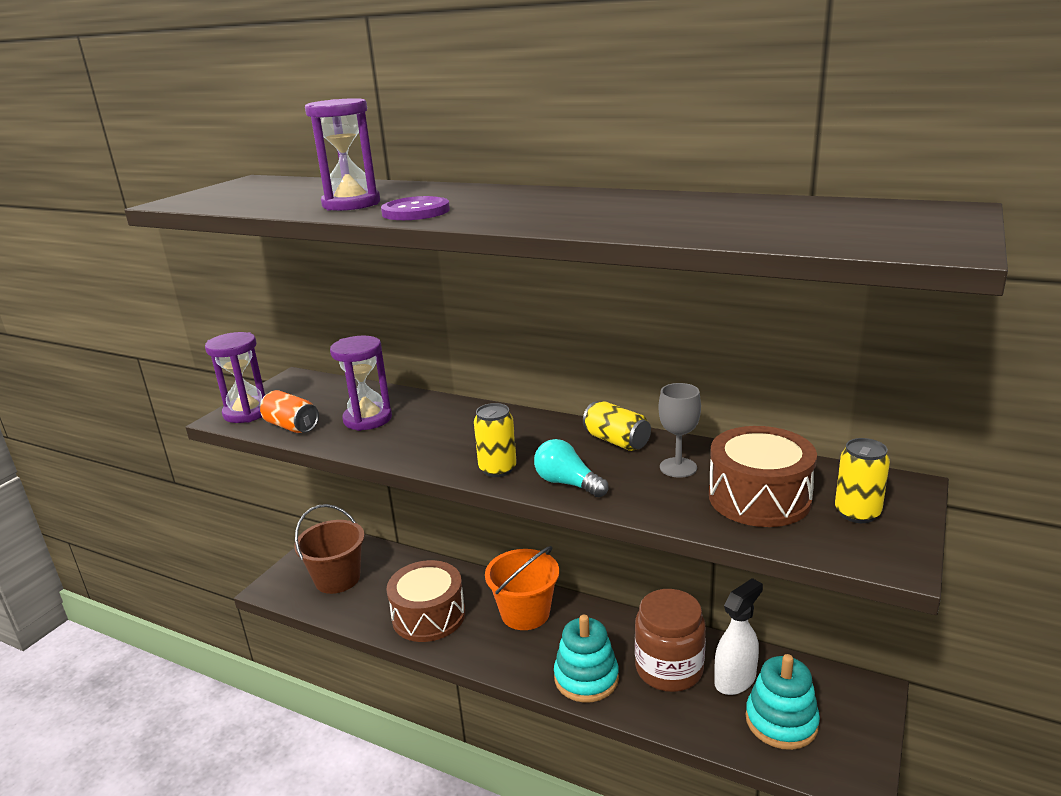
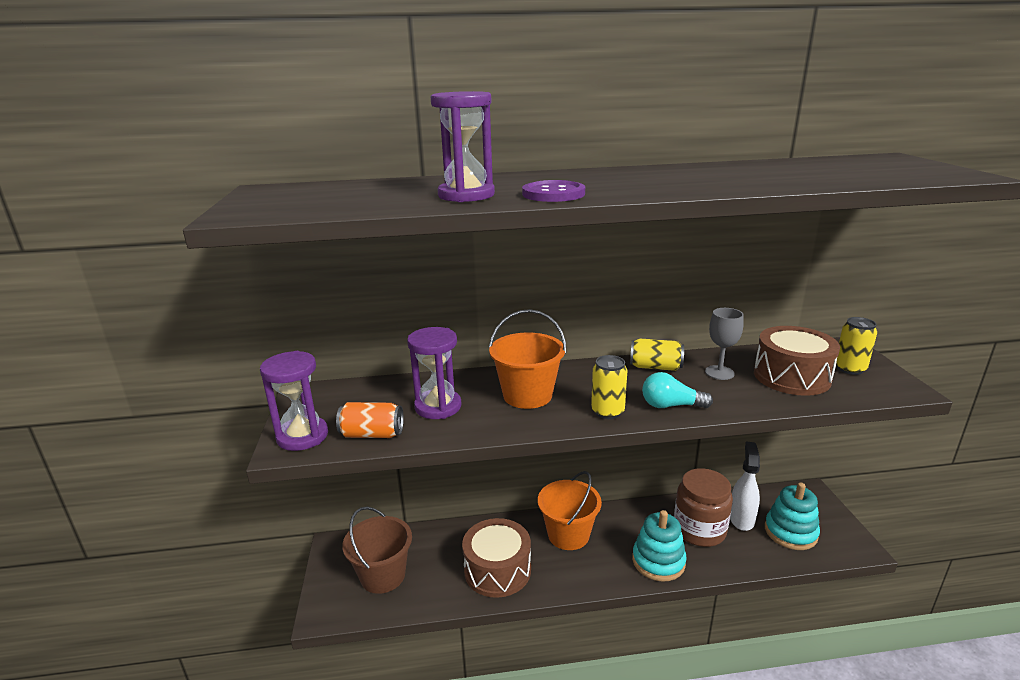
camera: 35 degrees left, 0 degrees up
none -> orange bucket [489,309,566,409]

